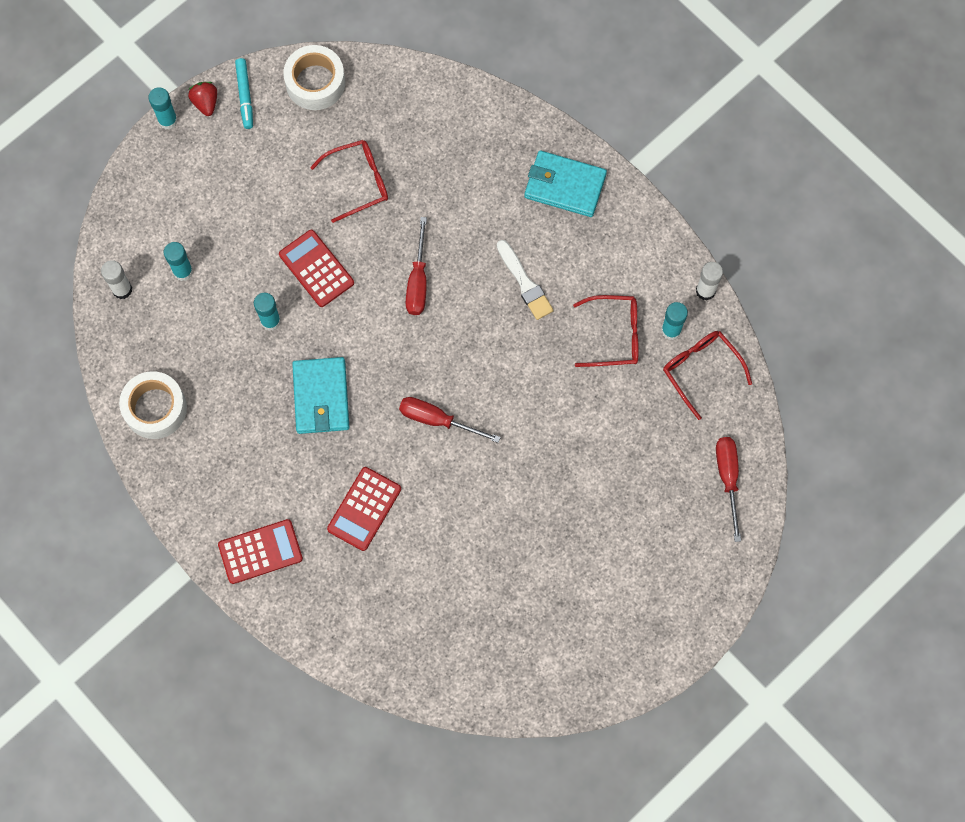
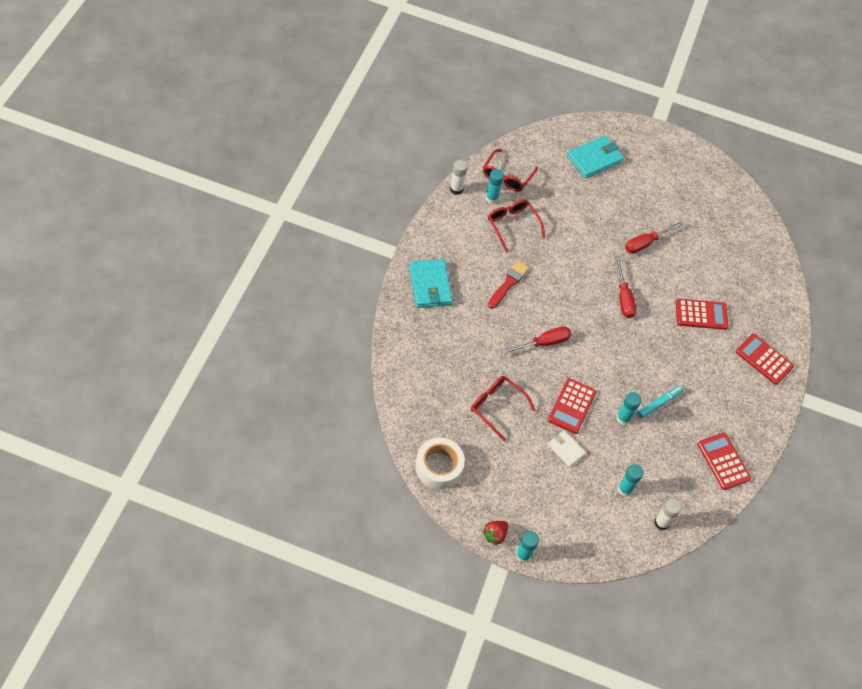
camera: 125 degrees left, 15 degrees down
white tape [119,371,187,439] -> red calculator [698,433,751,490]
turquoise marker [235,58,253,129] -> turquoise marker moved to [637,386,684,418]
turquoise wallet [292,357,349,434] -> turquoise wallet moved to [567,136,624,178]
white brush [497,240,554,320] -> red brush [488,261,529,309]
red screwdriver [716,437,741,542] -> red screwdriver moved to [625,221,683,254]
none -> white wallet [547,430,586,467]

